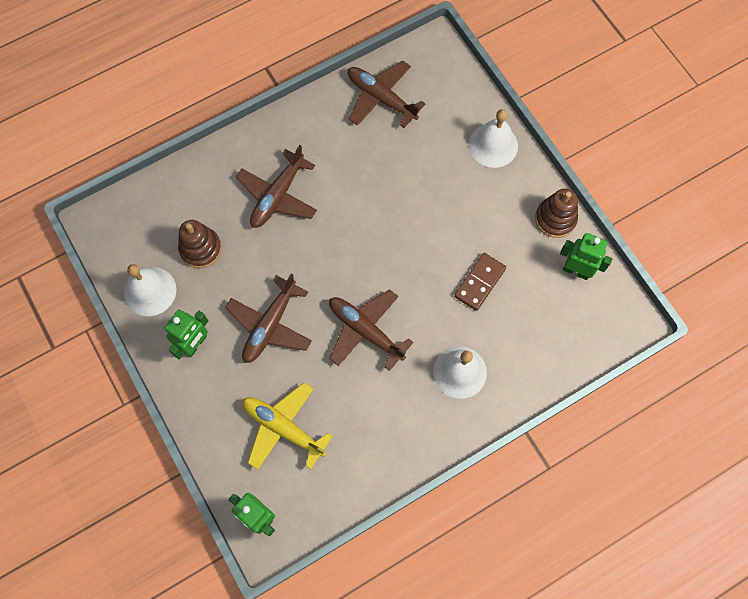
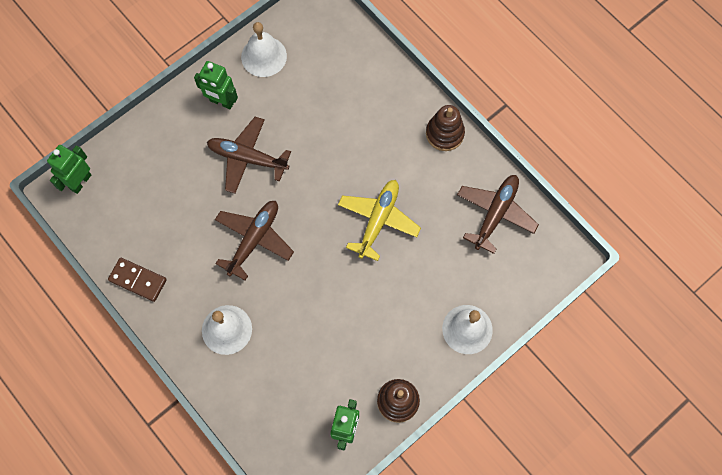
camera: 80 degrees right, 0 degrees up
brown stacking toy [178,220,222,268] -> brown stacking toy moved to [426,105,465,151]
brown plane [236,145,317,228] -> none
yellow plane [242,382,333,470] -> yellow plane moved to [338,180,421,261]
brown domino [454,253,506,311] -> brown domino moved to [108,258,167,302]

